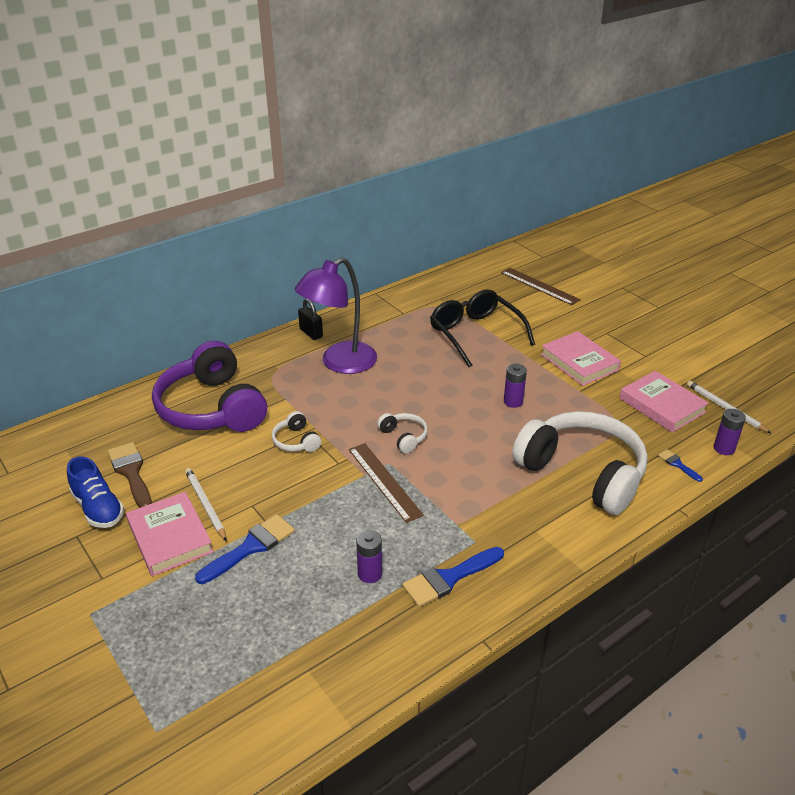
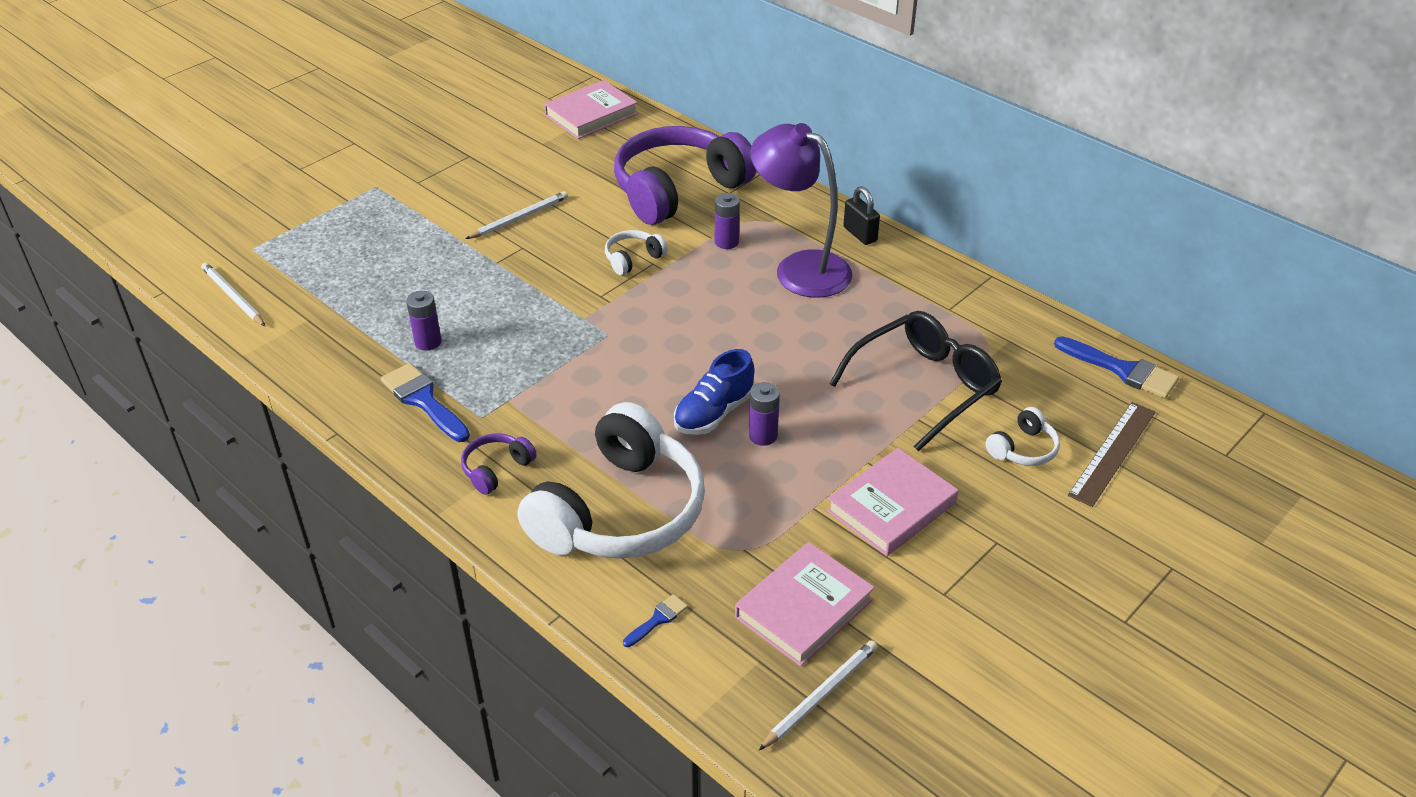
camera: 80 degrees right, 5 degrees up
blue shoe [67,456,124,528] -> blue shoe moved to [674,349,754,435]
brown brush [108,442,152,508] -> none
pink book [126,492,214,576] -> pink book moved to [544,80,638,139]
blue brush [195,514,295,584] -> blue brush moved to [1054,336,1179,399]
black padlock [298,299,323,340] -> black padlock turned 75 degrees counterclockwise [843,186,880,245]
brown ruler [349,443,424,523] -> none
white headphones [377,413,428,453] -> white headphones moved to [985,407,1060,466]
purple battery [714,409,746,455] -> purple battery moved to [715,193,740,249]
none -> white pencil [201,262,265,326]
none -> purple headphones [461,433,537,495]

